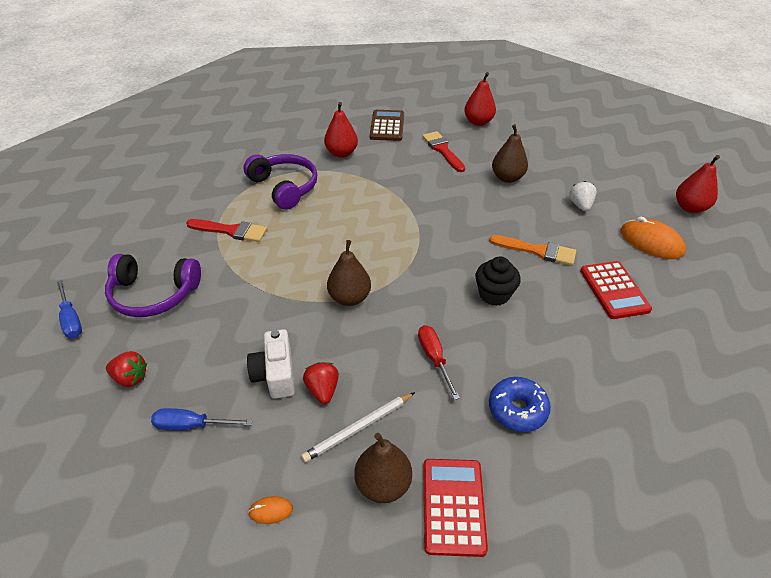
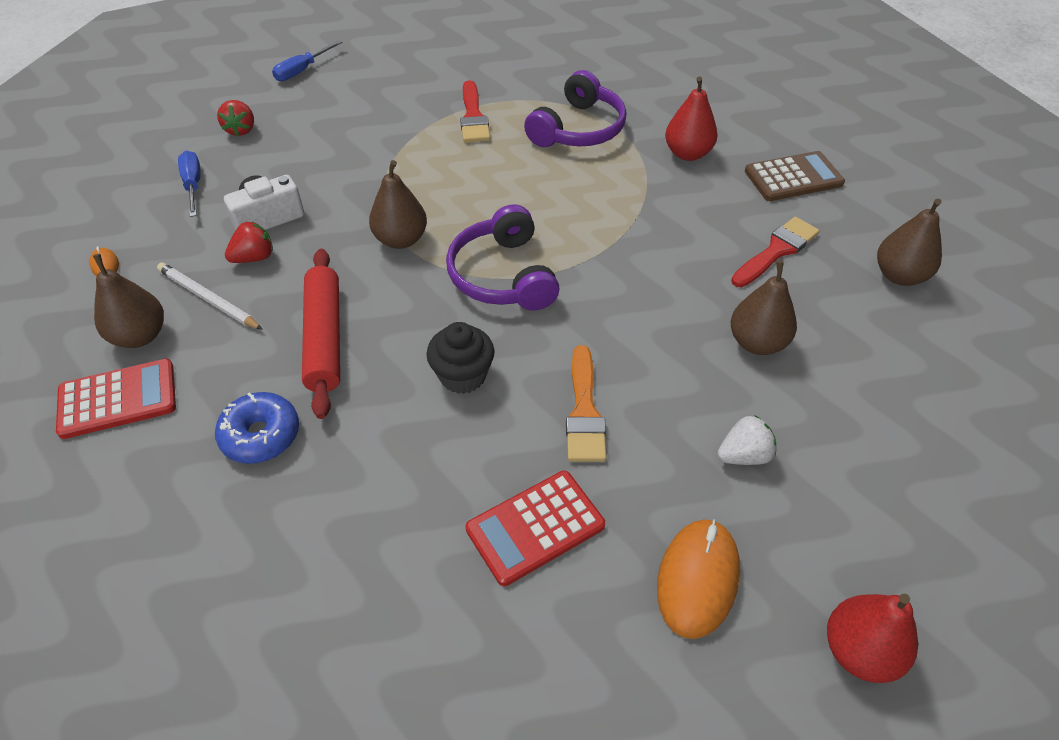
camera: 70 degrees right, 5 degrees up
purple headphones [105,254,201,317] -> purple headphones moved to [446,204,560,311]
red screwdriver [418,325,460,400] -> red rolling pin [302,249,340,419]
red pear [464,72,496,126] -> brown pear [877,199,942,286]

